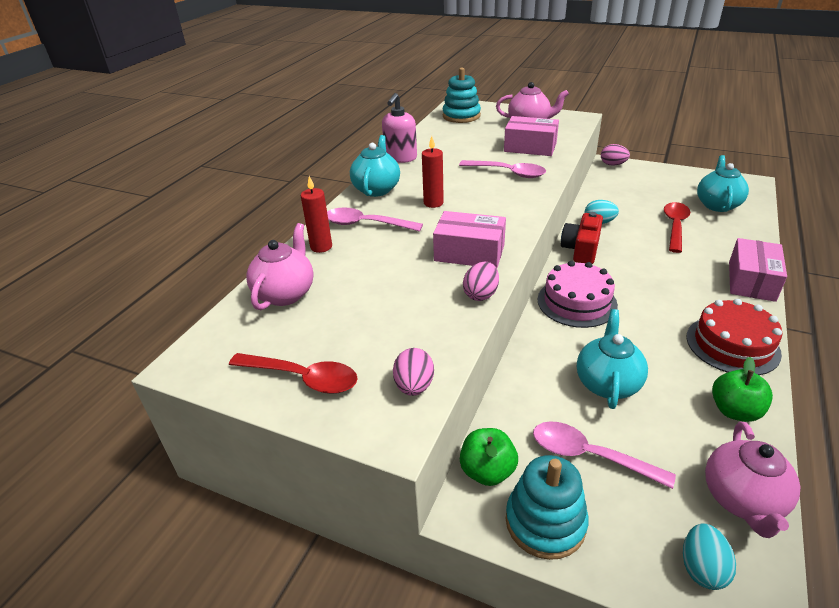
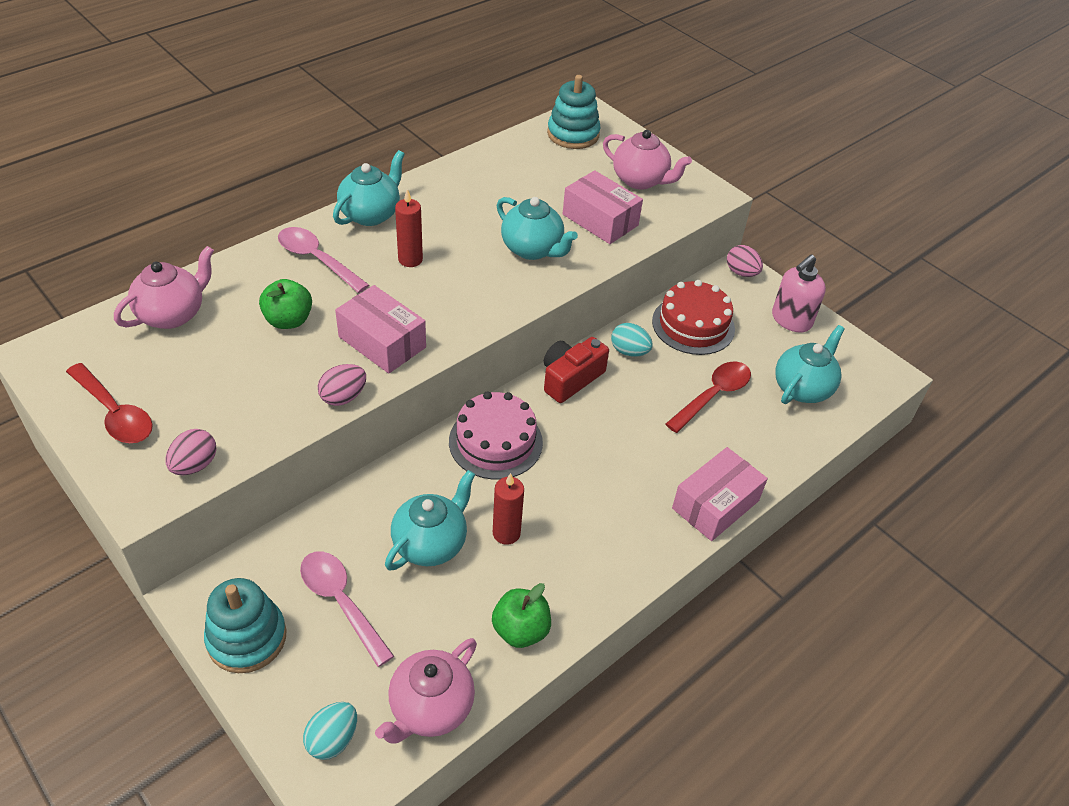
camera: 20 degrees right, 10 degrees up
red candle [301,176,332,253] -> red candle moved to [493,473,524,545]
pink soap dispenser [382,93,417,163] -> pink soap dispenser moved to [772,254,826,332]
pink spoon [459,160,546,178] -> turquoise teapot [497,197,578,260]
green apple [460,428,518,486] -> green apple moved to [259,279,312,329]
red cake [686,299,782,375] -> red cake moved to [652,280,735,355]

